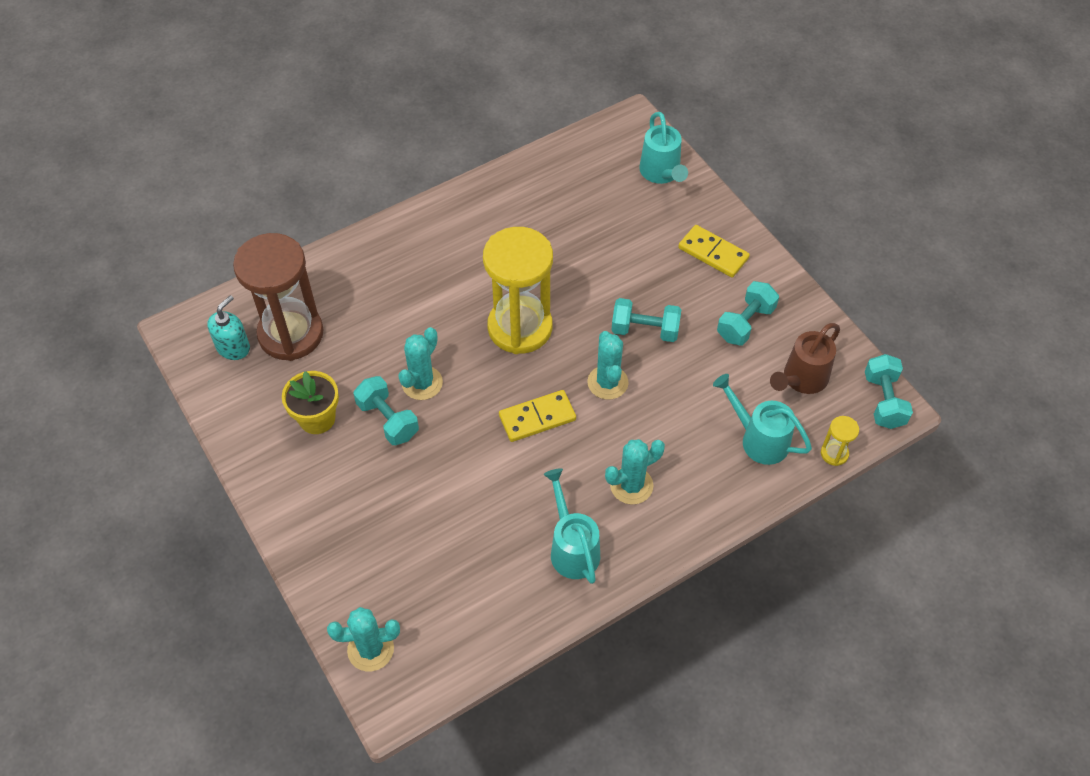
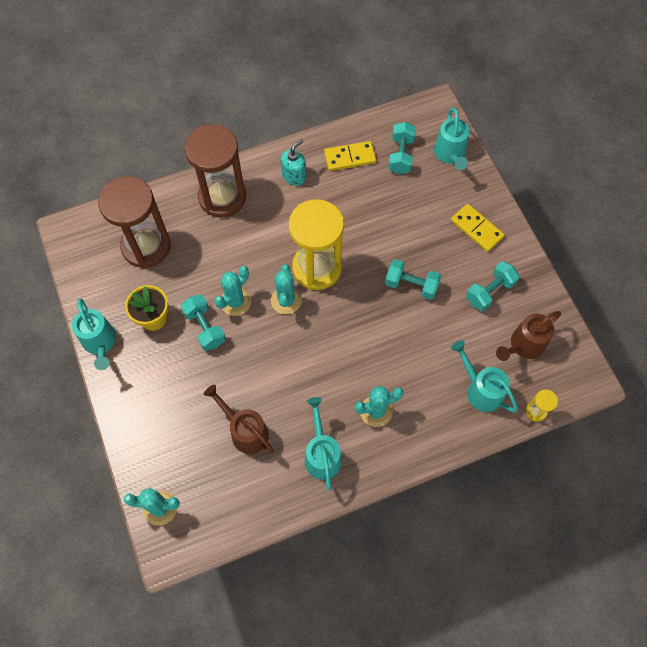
camera: 10 degrees right, 10 degrees up
turquoise soap dispenser [207,295,250,360] -> turquoise soap dispenser moved to [281,139,306,186]
yellow domino [499,390,576,442] -> yellow domino moved to [324,141,376,171]
turquoise cactus [587,331,629,400] -> turquoise cactus moved to [271,264,302,314]
turquoise dumbbell [865,354,913,429] -> turquoise dumbbell moved to [388,122,416,174]
none -> turquoise watering can [72,298,116,370]
none -> brown hourglass [185,124,246,218]
none -> brown watering can [204,384,274,454]

